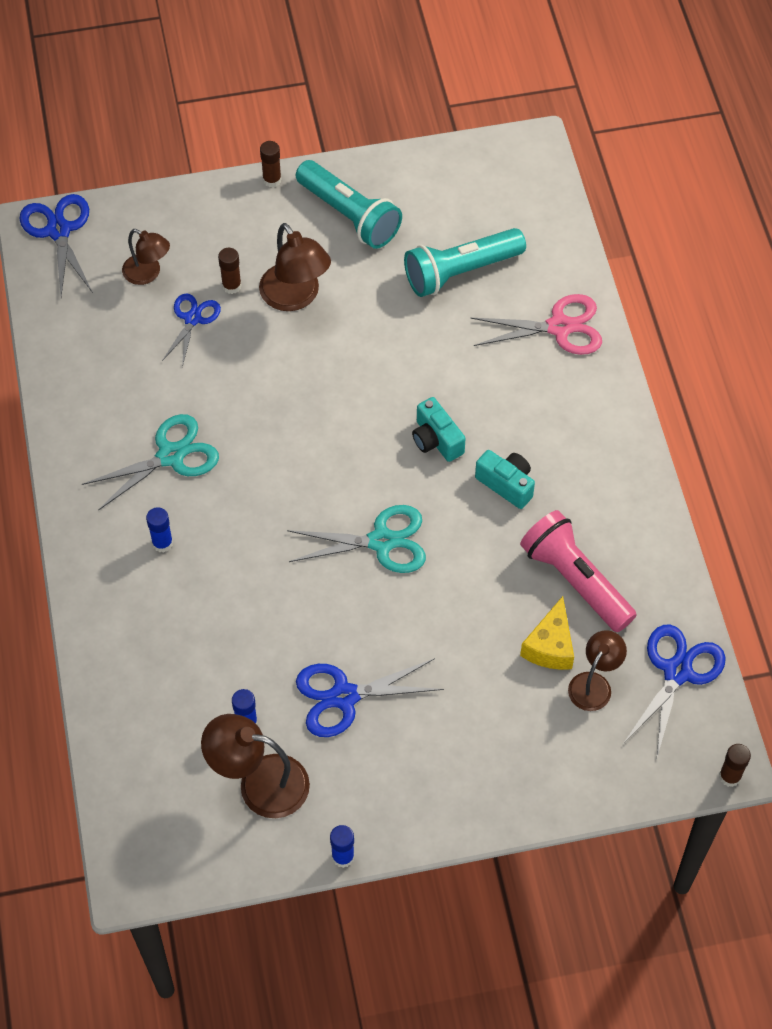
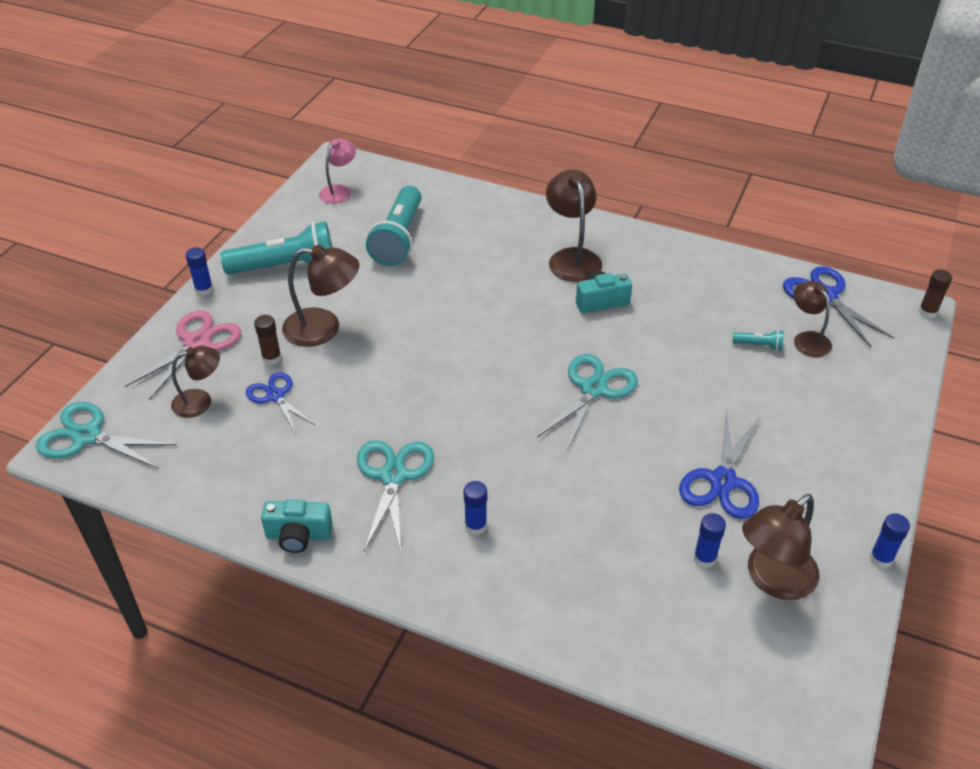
camera: 55 degrees left, 15 degrees down
blue scissors [20,194,93,296] -> turquoise scissors [35,402,177,469]
brown glue stick [260,141,282,188] -> blue glue stick [186,248,213,296]
turquoise camera [412,397,466,462] -> turquoise camera moved to [261,499,333,553]
pink scissors [470,294,602,355] -> pink scissors moved to [125,310,241,400]
pink flashlight [520,510,637,632] -> none
yellow cheese [520,596,574,670] -> turquoise flashlight [732,330,784,351]
none -> pink lamp [319,138,356,204]
none -> brown lamp [546,170,602,282]

